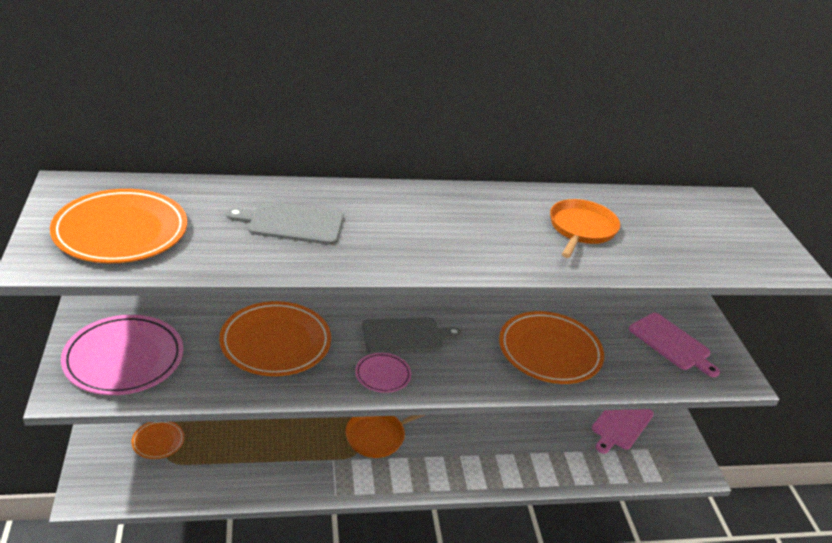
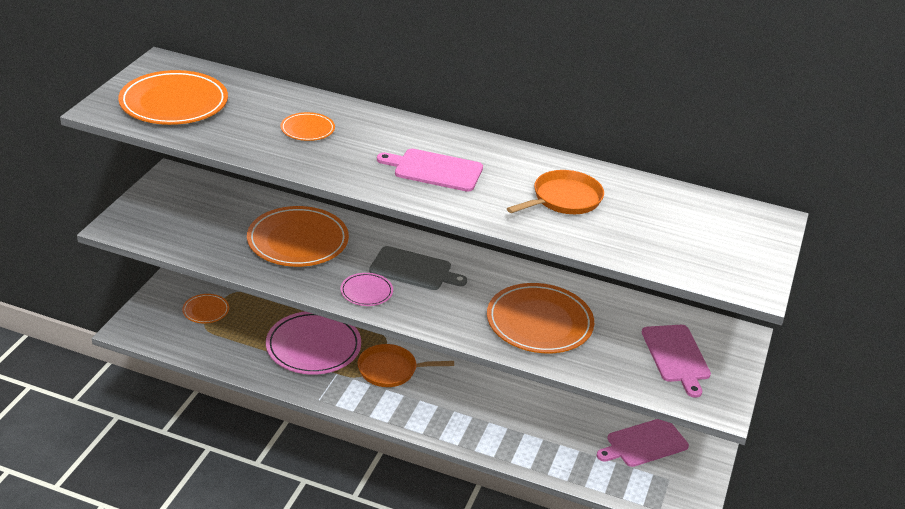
camera: 30 degrees right, 0 degrees up
pink plate [61,315,183,395] -> pink plate moved to [266,312,361,375]
grey cutting board [226,201,344,245] -> orange plate [281,112,335,141]
none -> pink cutting board [377,149,483,192]

